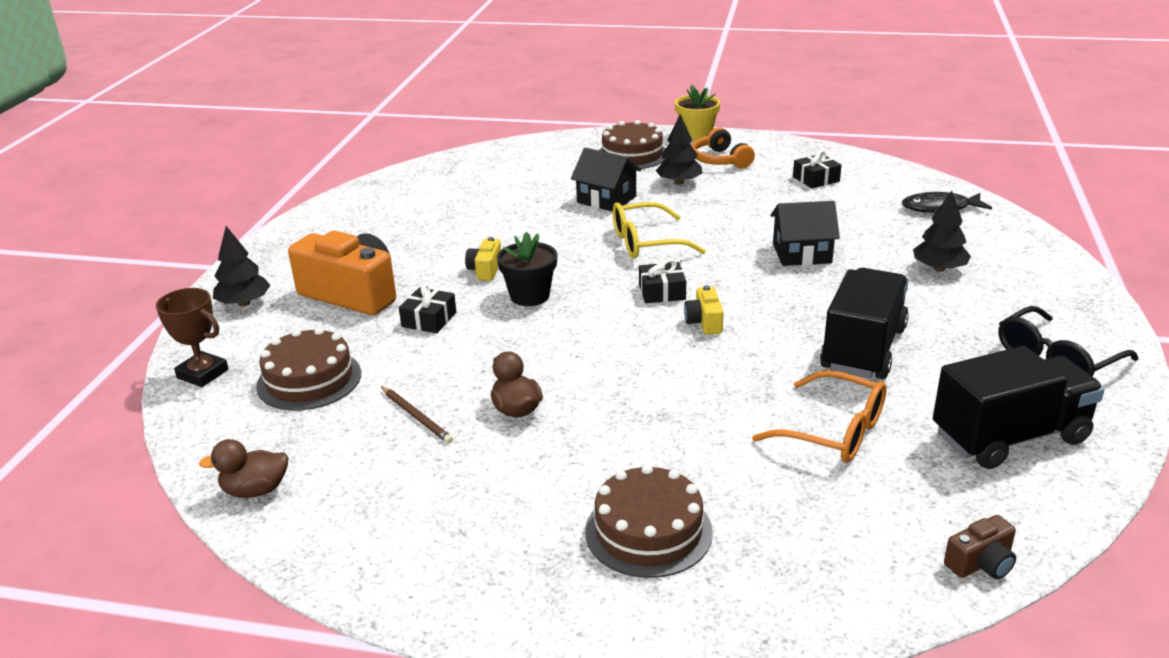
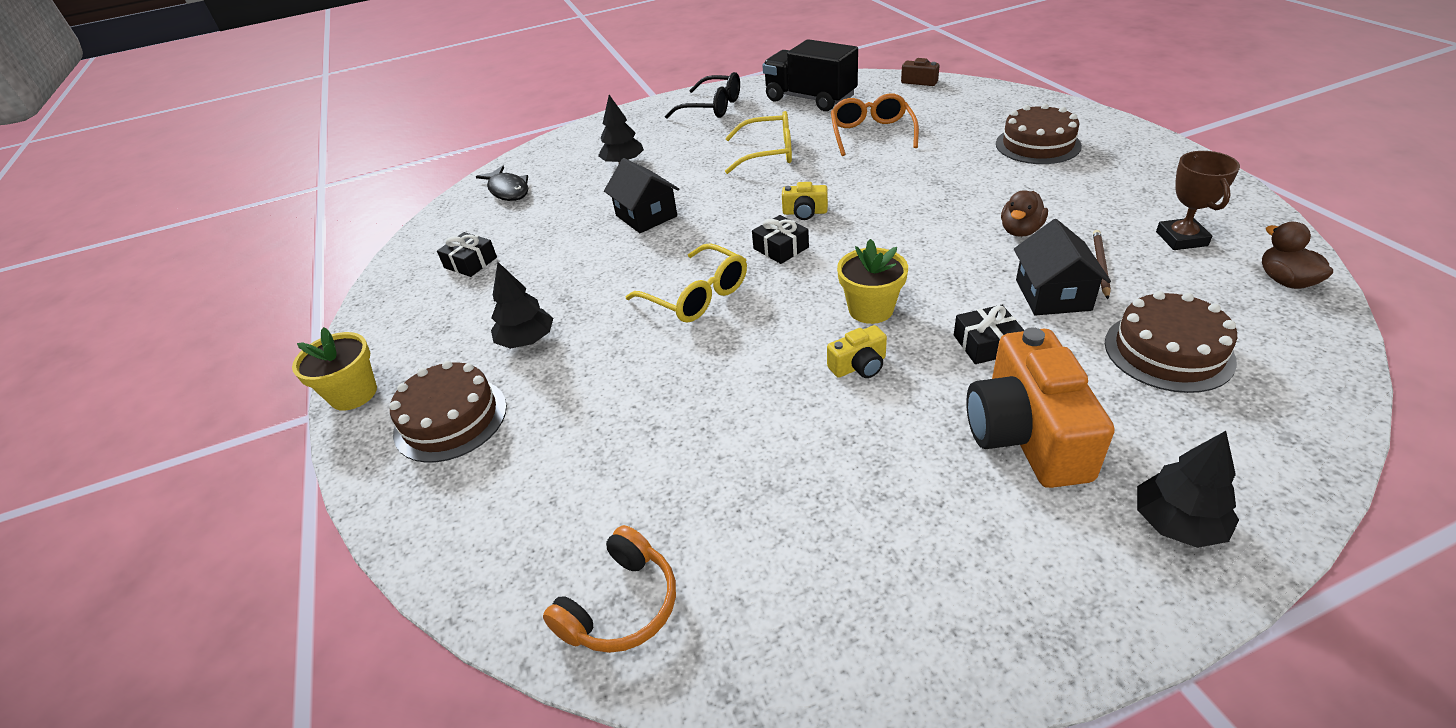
camera: 120 degrees left, 10 degrees up
brown trophy [156,288,229,387] -> brown trophy moved to [1156,151,1240,250]
brown duck [199,439,288,498] -> brown duck turned 150 degrees counterclockwise [1262,222,1333,289]
black flower pot [497,232,557,306] -> yellow flower pot [837,239,908,324]
black house [571,148,641,212] -> black house moved to [1014,219,1111,316]
yellow camera [684,285,724,335] -> yellow camera turned 45 degrees clockwise [782,182,828,220]
orange headphones [692,127,755,168] -> orange headphones moved to [543,525,676,653]
black truck [820,268,909,379] -> yellow glasses [725,111,792,174]

